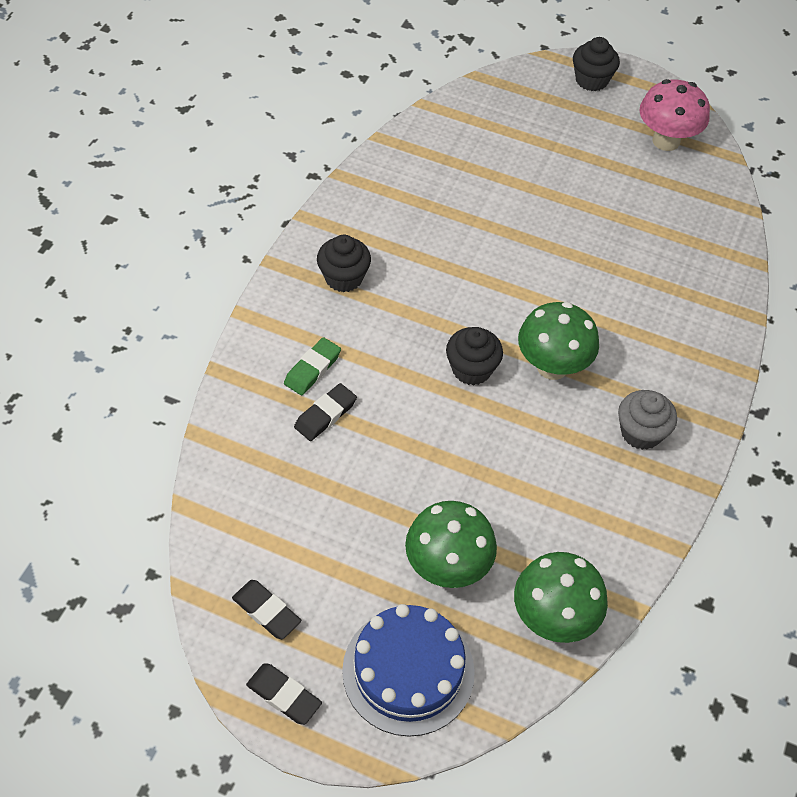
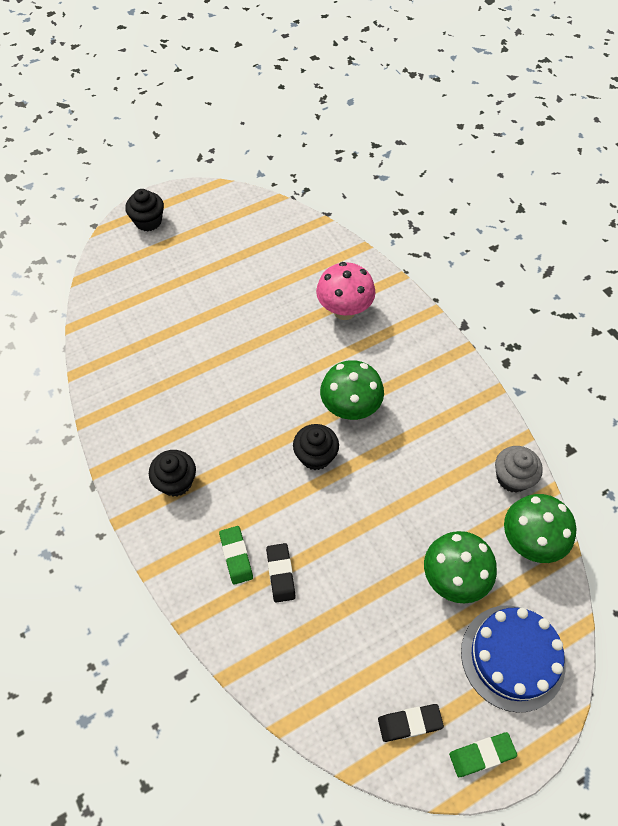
camera: 50 degrees left, 5 degrees up
black eraser [246,663,322,725] -> green eraser [449,732,517,777]
grey cupcake [618,390,677,450] -> grey cupcake moved to [495,446,543,492]
pink mushroom [639,79,710,151] -> pink mushroom moved to [316,262,376,320]

